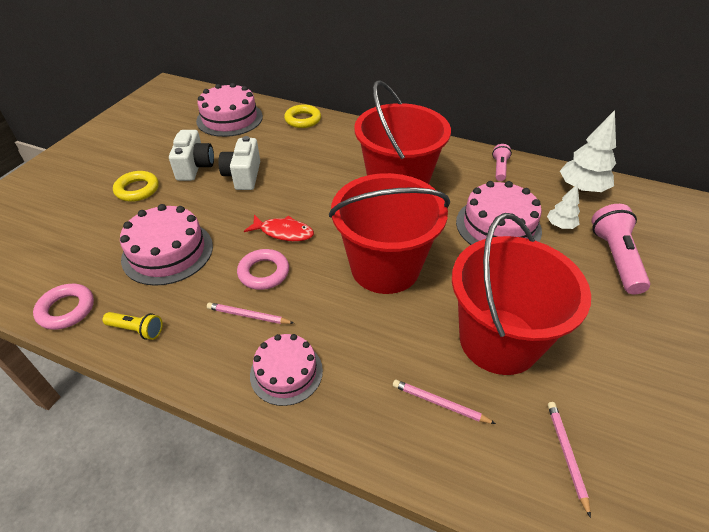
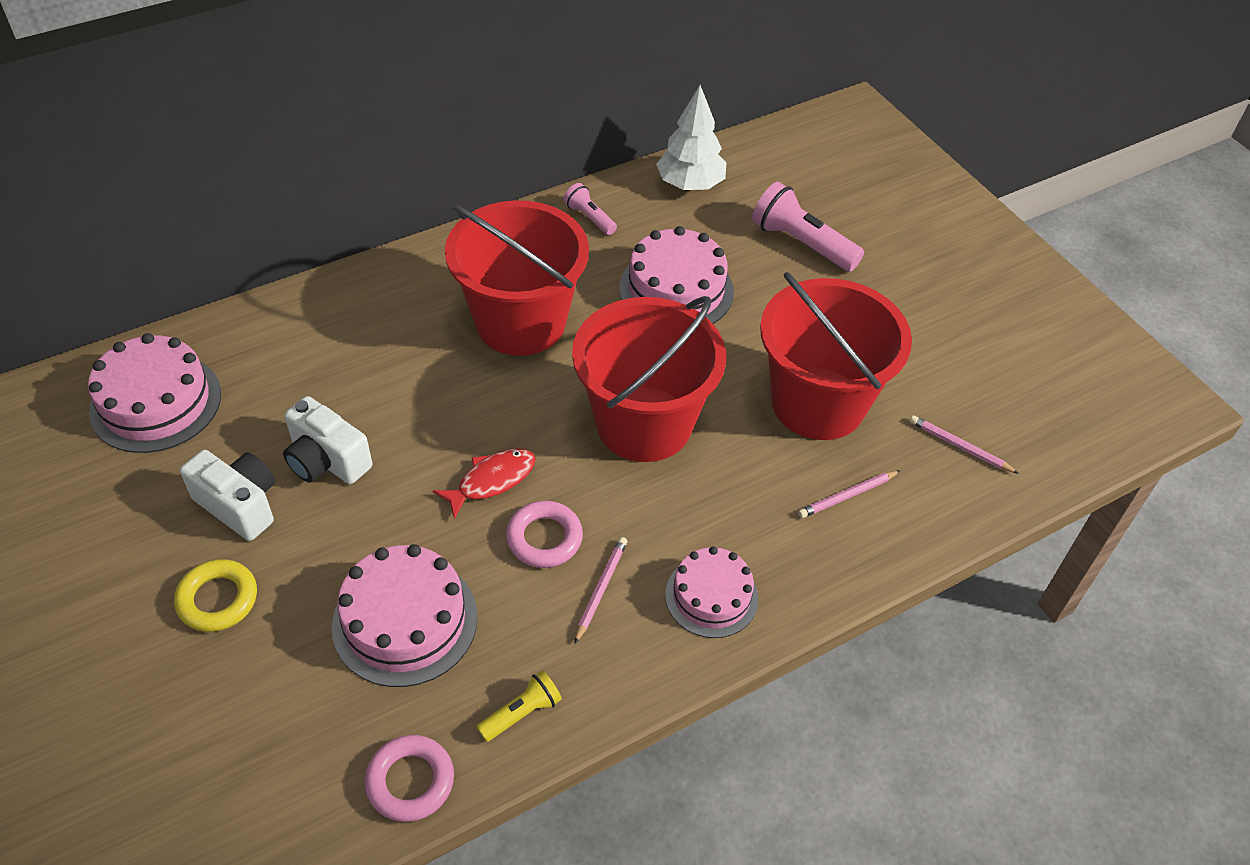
camera: 55 degrees left, 5 degrees up
pink pencil [207,303,294,324] -> pink pencil turned 150 degrees clockwise [574,537,627,644]
yellow ring [284,104,321,128] -> none
white tree [547,184,580,229] -> none

